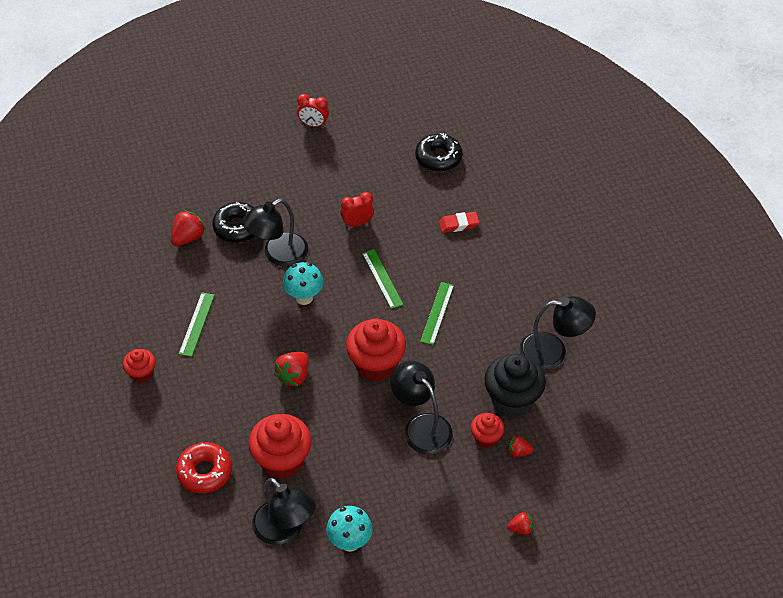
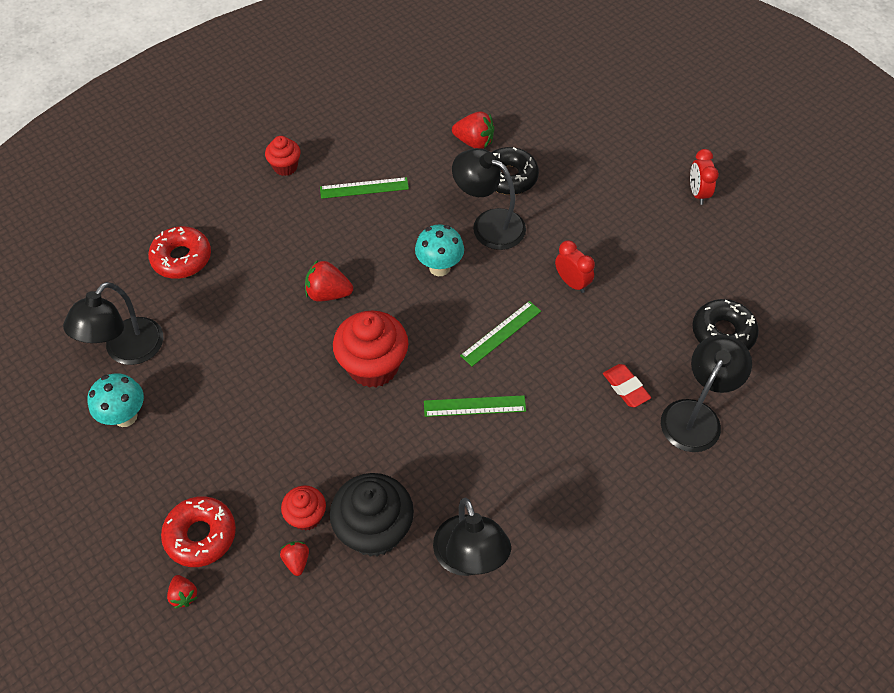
camera: 70 degrees right, 5 degrees up
red cupcake [248,414,312,479] -> none
black lamp [390,361,453,454] -> black lamp moved to [661,335,752,452]
none -> red donut [161,496,236,567]

